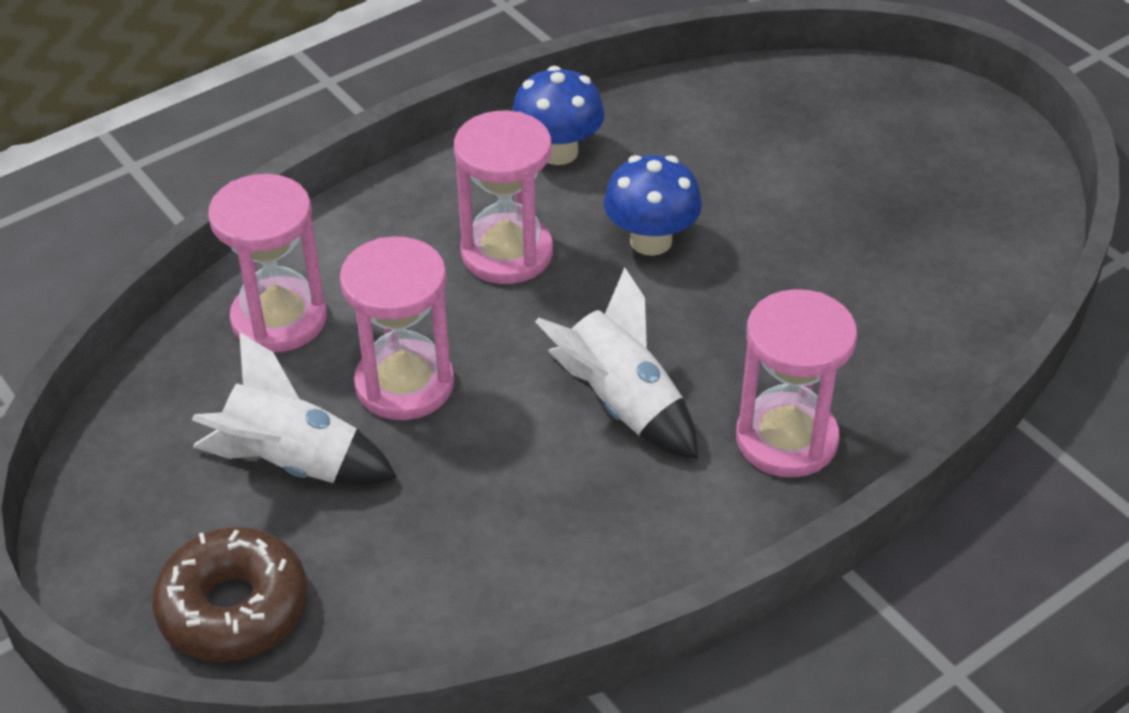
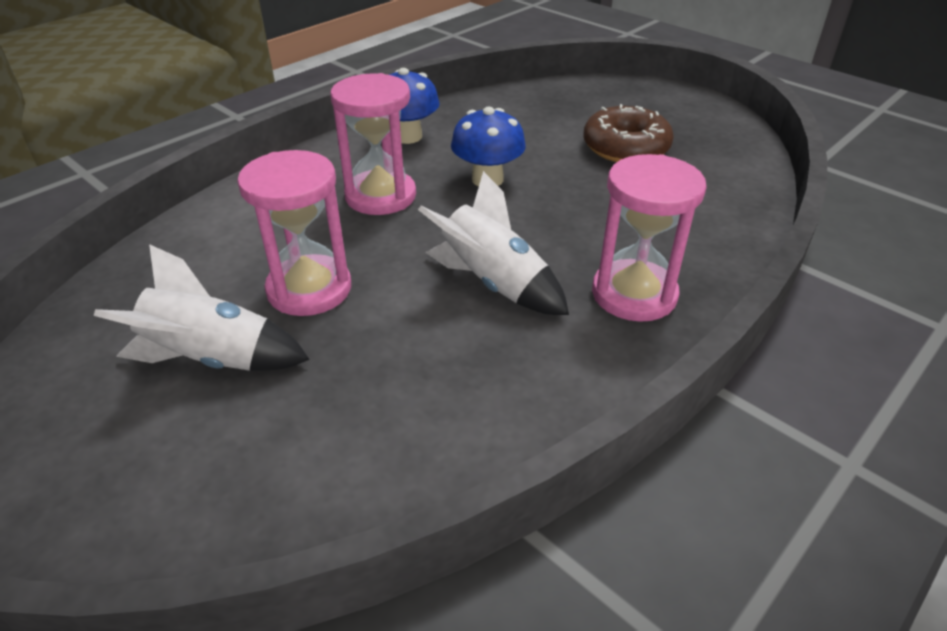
camera: 10 degrees left, 5 degrees down
brown donut [152,527,308,662] -> brown donut moved to [583,104,674,162]
pink hourglass [208,174,327,352] -> none

